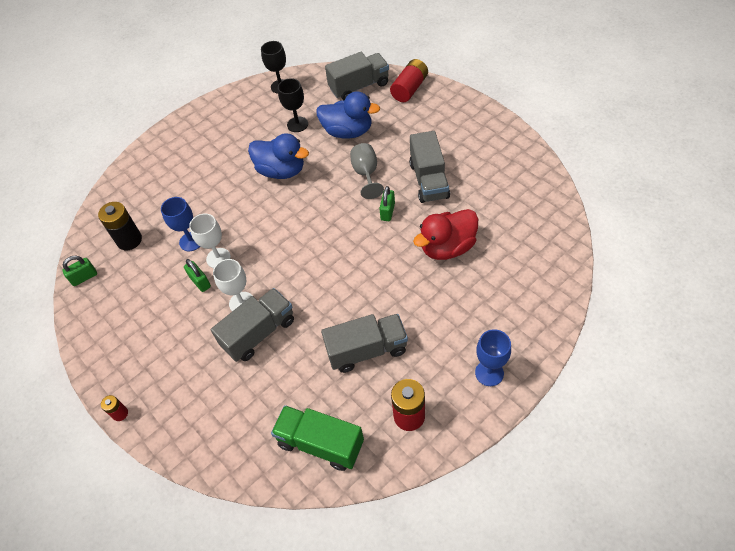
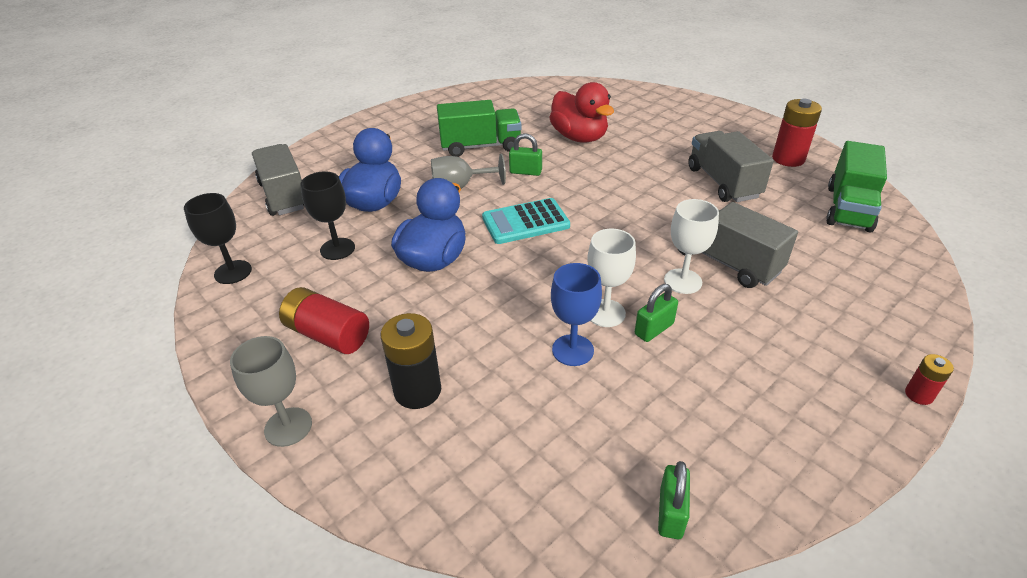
camera: 95 degrees left, 15 degrees down
green padlock [62,256,97,286] -> green padlock turned 45 degrees clockwise [658,461,690,539]
black battery [98,202,142,250] -> black battery moved to [380,313,441,409]
red battery [390,59,428,102] -> red battery moved to [279,287,369,354]
grey truck [409,131,450,203] -> green truck [437,100,522,157]
blue goblet [475,329,511,386] -> none
none -> grey goblet [230,336,312,447]
none -> turquoise calculator [482,198,570,244]

